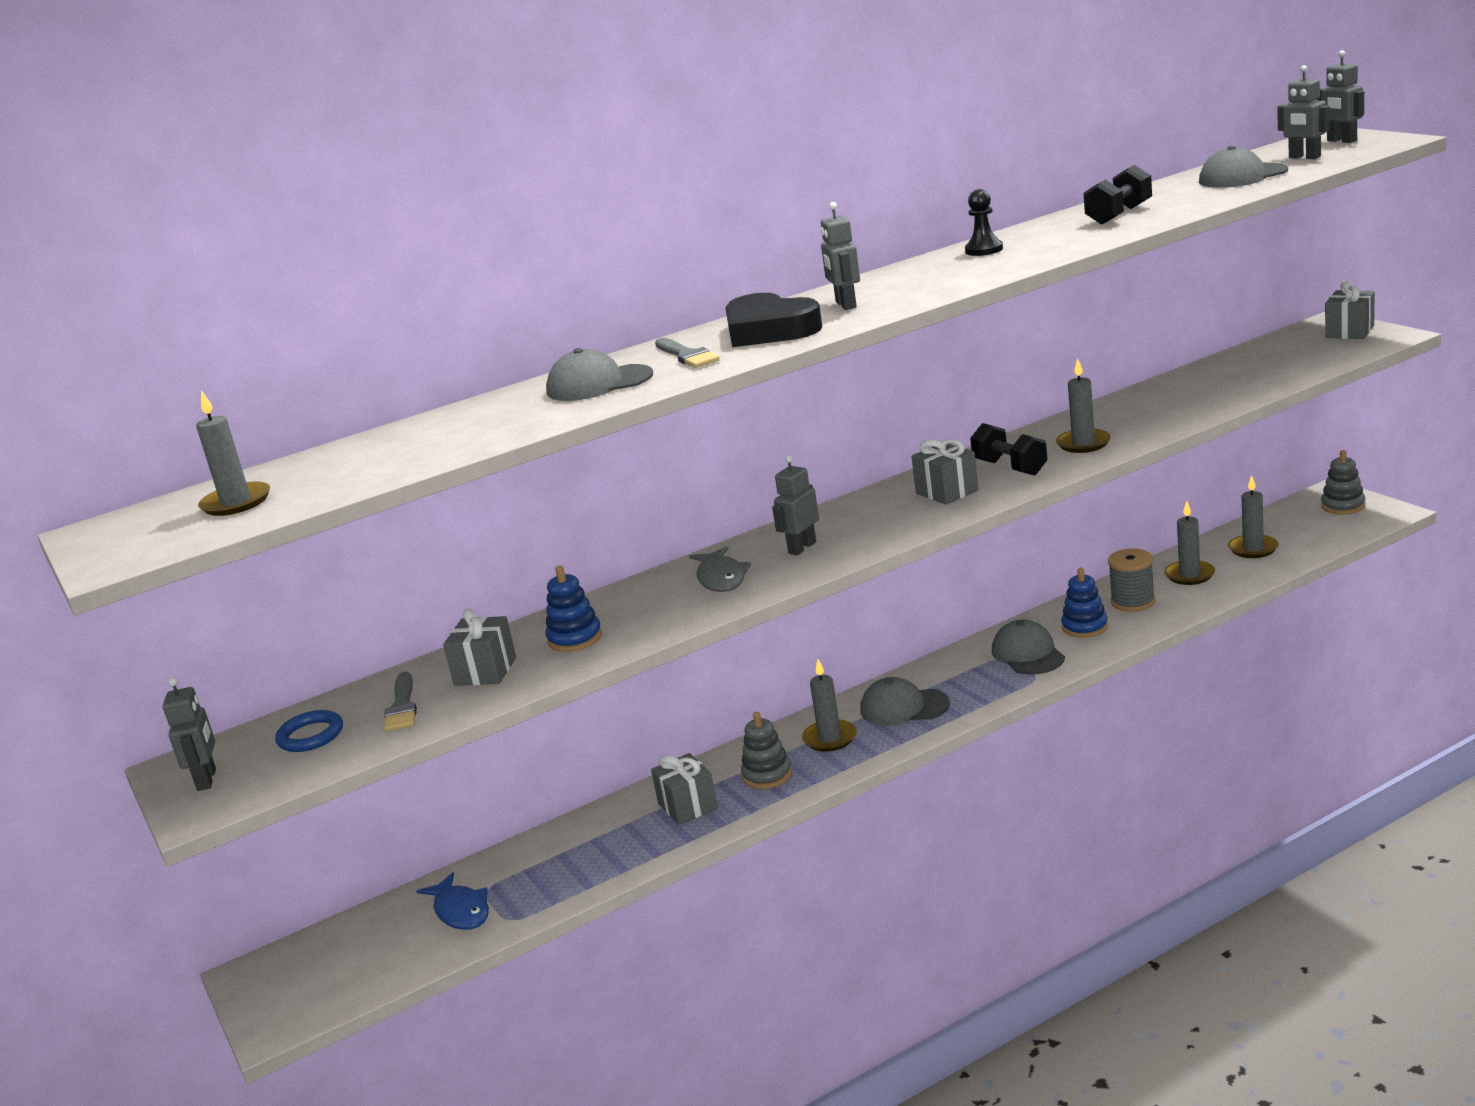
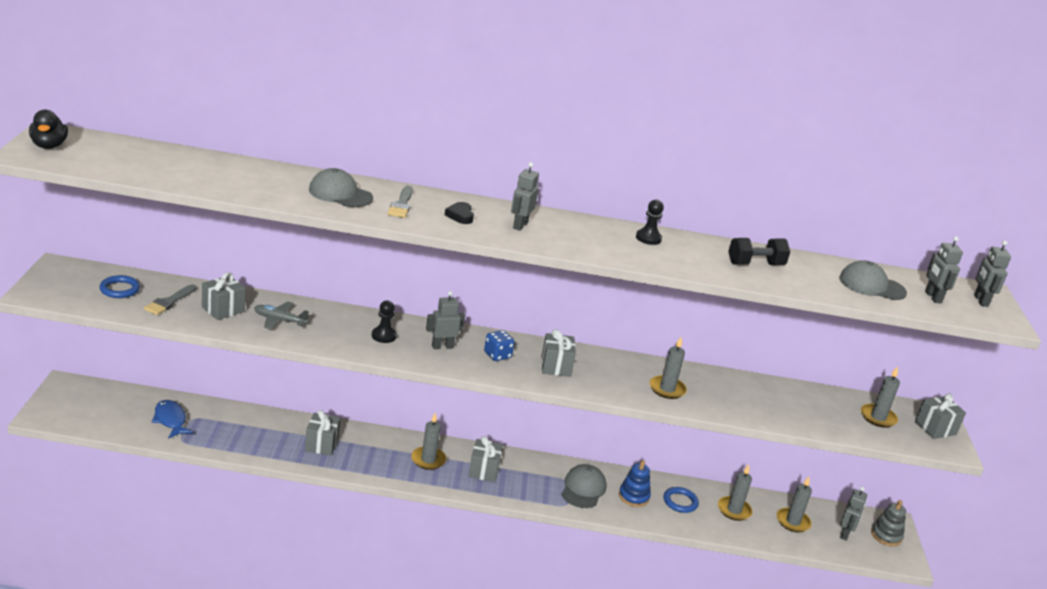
camera: 25 degrees right, 5 degrees up
grey robot [163,678,216,791] -> grey robot moved to [840,487,867,541]
grey candle [196,390,270,516] -> grey candle moved to [861,366,900,428]
blue fish [416,872,489,930] -> blue fish turned 150 degrees clockwise [152,400,193,439]
blue stacking toy [546,566,602,652] -> grey plane [254,301,310,330]
grey fish [689,546,751,592] -> black pawn [372,301,397,343]
black heart [725,293,823,347] -> black heart [445,202,474,224], size x0.48
grey stacking toy [741,712,792,789] -> none
grey cap [860,677,950,726] -> grey gift [468,436,503,482]
black dumbbell [970,423,1047,475] -> none
grey spool [1108,548,1155,612] -> blue ring [664,487,699,513]
none -> black duck [29,110,68,149]
none -> blue dice [484,330,515,361]

